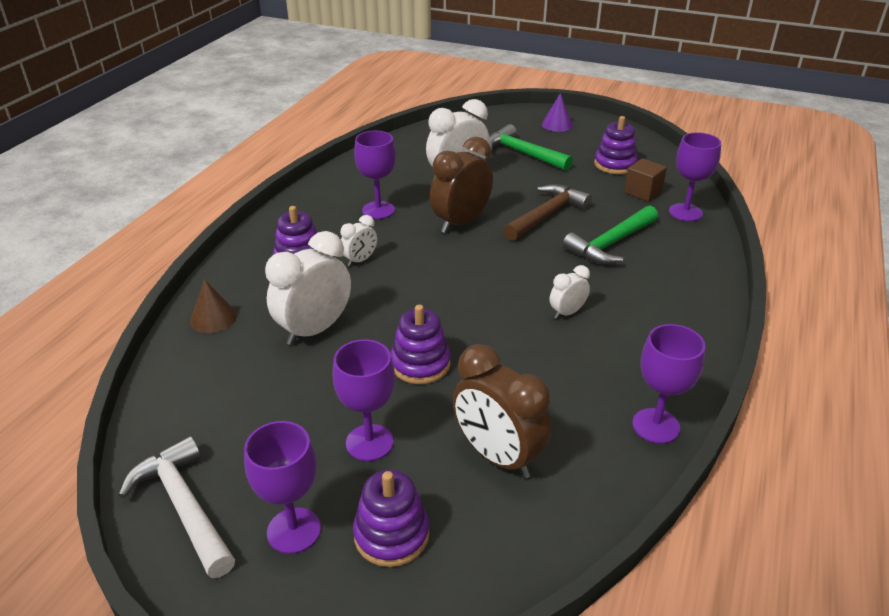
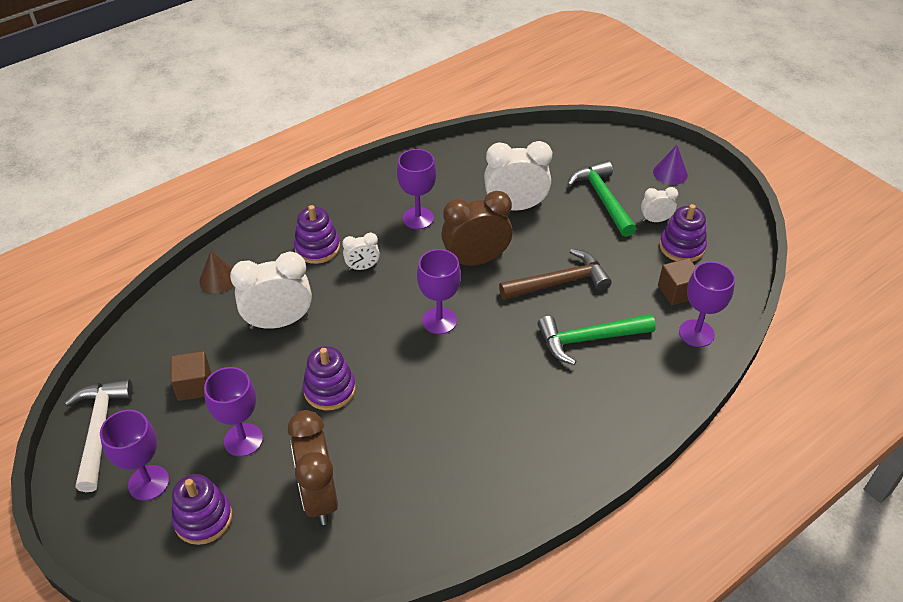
camera: 30 degrees right, 10 degrees up
white clock [550,265,590,319] -> white clock moved to [641,187,678,222]
purple goblet [632,324,705,444] -> purple goblet moved to [417,249,461,334]
none -> brown cube [171,351,211,401]

